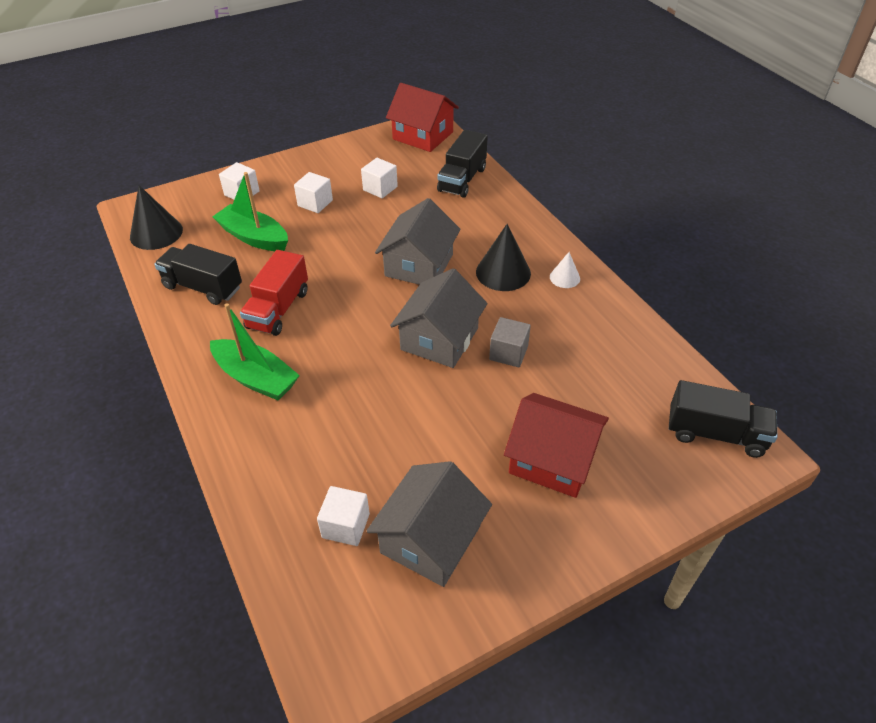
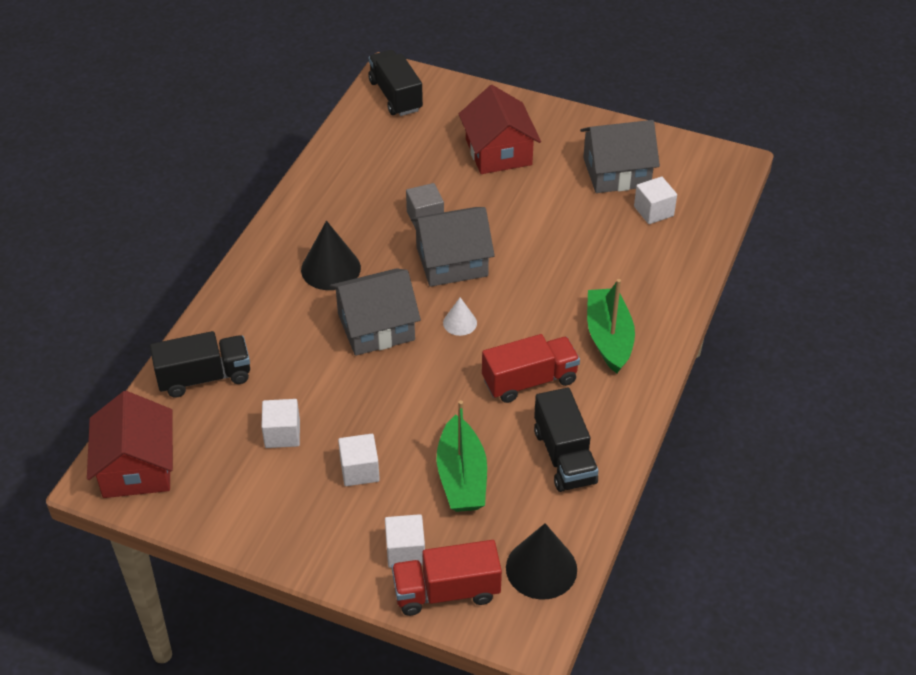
camera: 130 degrees left, 0 degrees up
white cone [550,252,580,288] -> white cone moved to [443,297,477,336]
none -> red truck [392,540,502,616]

